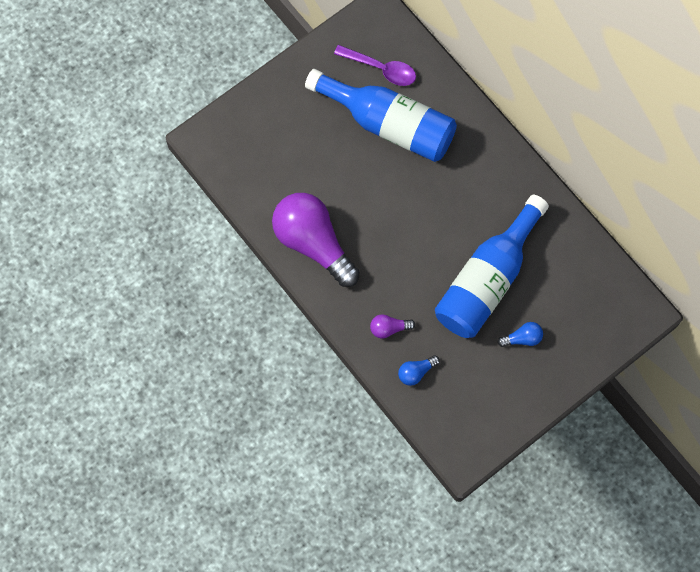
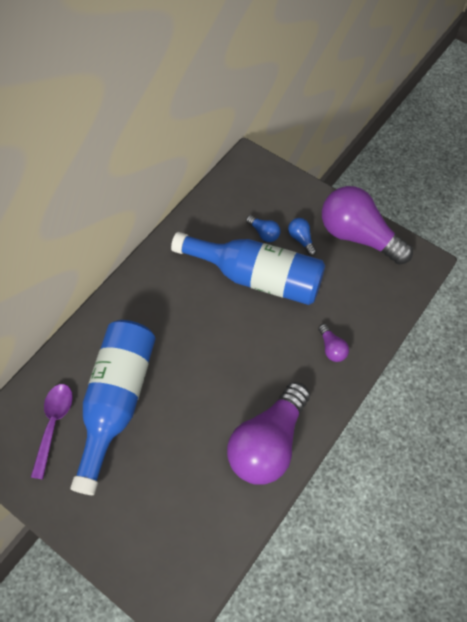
camera: 105 degrees left, 10 degrees down
blue light bulb [398,355,440,386] -> blue light bulb moved to [246,215,280,242]
none -> purple light bulb [322,186,413,265]

